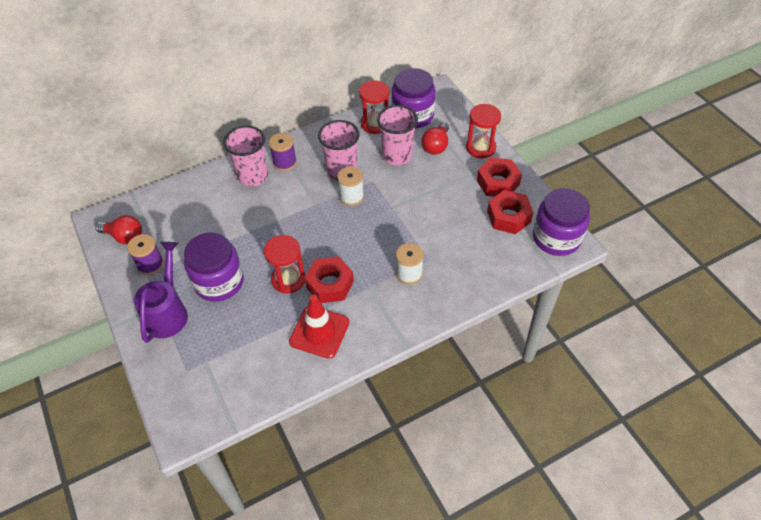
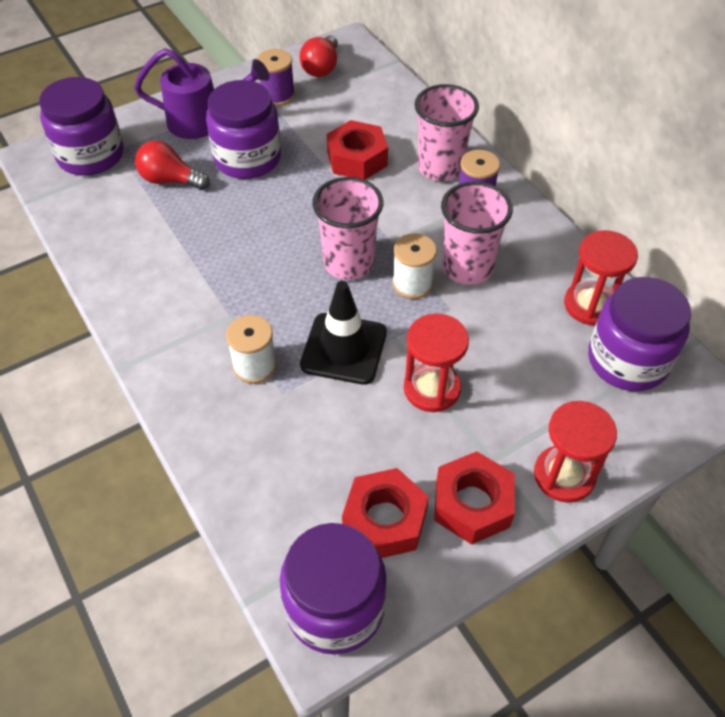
camera: 85 degrees right, 0 degrees up
red hourglass [264,235,305,294] -> red hourglass moved to [404,313,469,412]
red traffic cone [289,295,349,359] -> none
red nut [305,256,354,303] -> red nut moved to [327,120,388,180]
pink cup [377,105,418,165] -> pink cup moved to [312,177,383,280]
red light bulb [422,122,449,155] -> red light bulb moved to [135,140,210,190]
none -> purple jar [39,77,124,176]
none -> black traffic cone [300,281,387,385]

